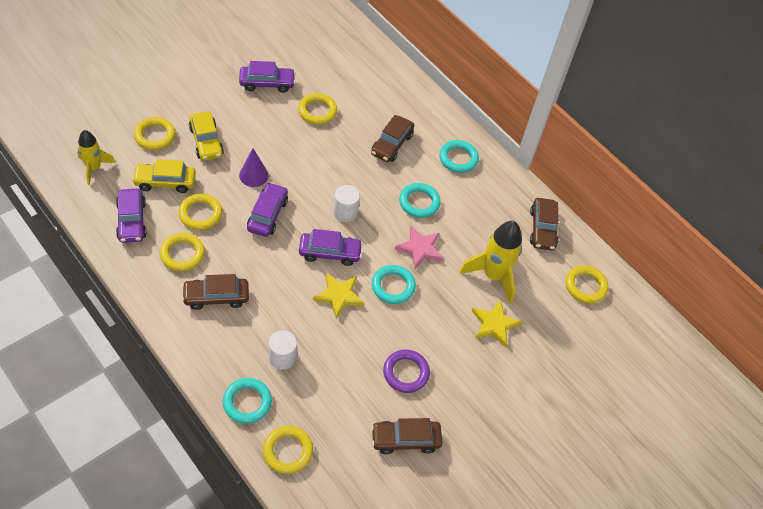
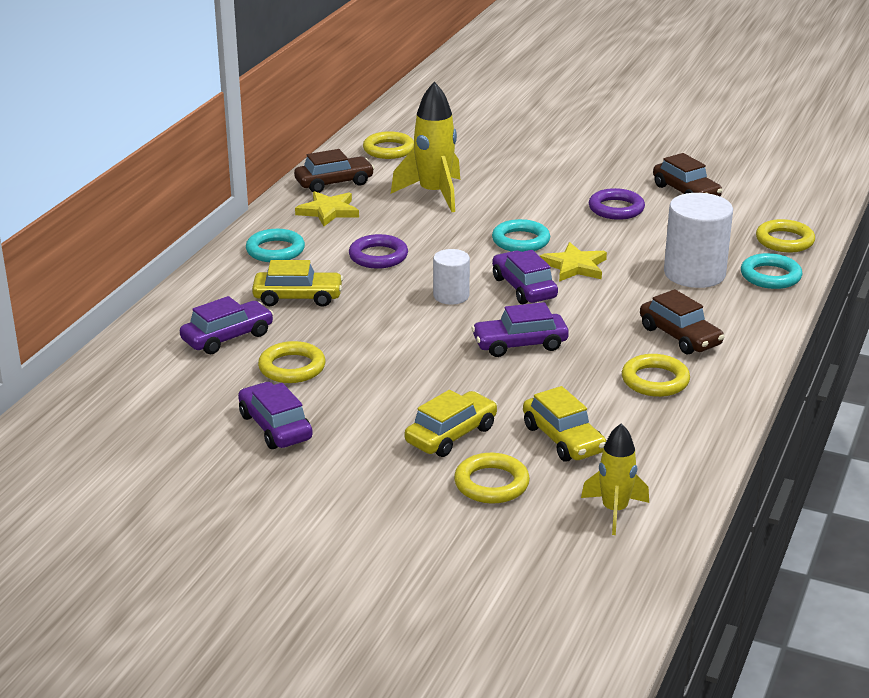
camera: 110 degrees left, 25 degrees down
purple car [116,188,147,243] -> purple car moved to [180,296,274,354]
yellow ring [178,194,222,230] -> none
purple cone [239,148,268,187] -> none
white cylinder [269,330,297,370] -> white cylinder [664,193,733,288], size x1.76
brown car [371,115,414,162] -> yellow car [252,260,343,307]
pink star [395,226,443,269] -> none
turquoise ring [399,183,441,218] -> purple ring [349,234,408,269]
yellow star [472,300,522,347] -> yellow star moved to [295,191,359,226]

